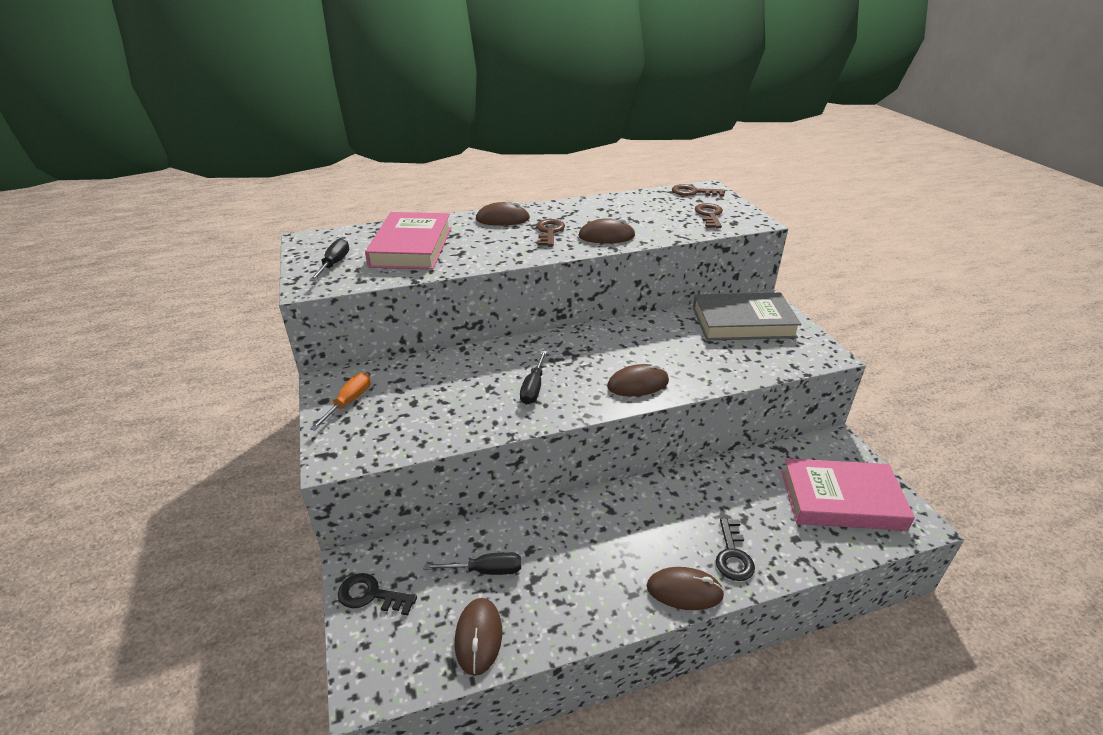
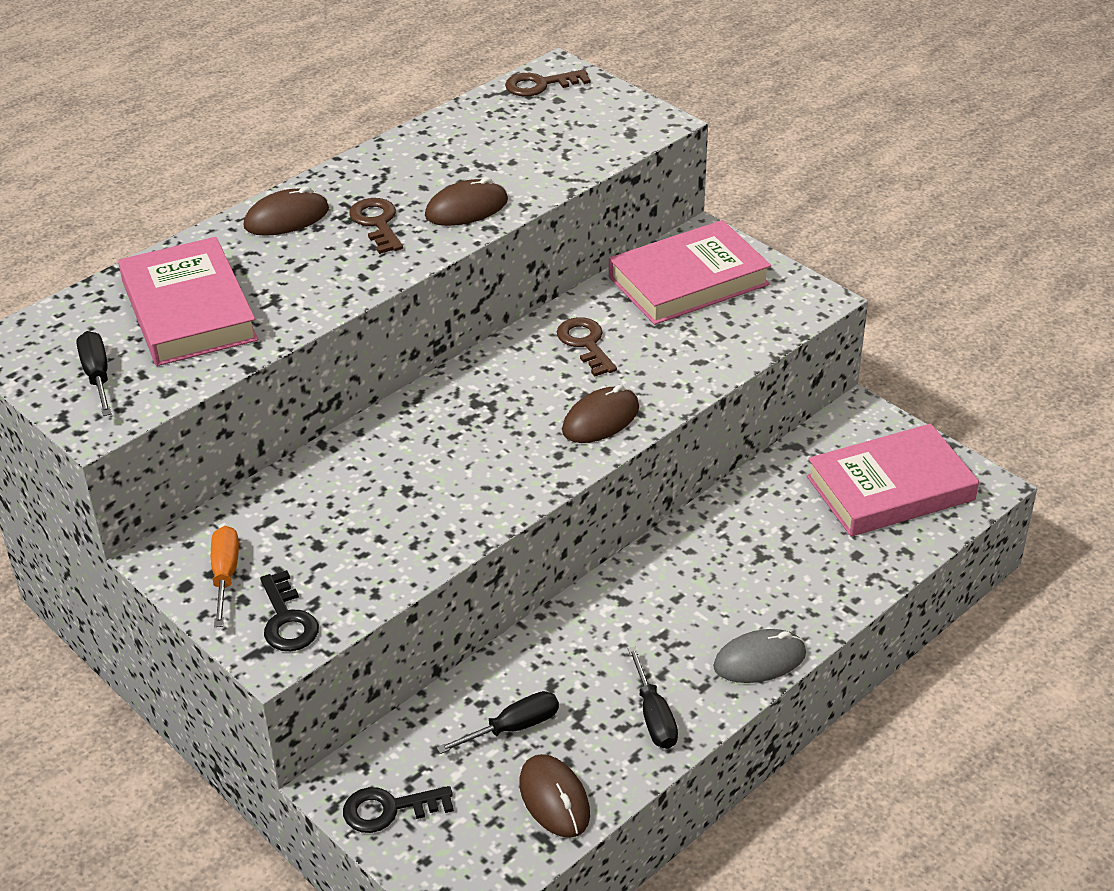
camera: 25 degrees left, 5 degrees up
black screwdriver [520,350,547,404] -> black screwdriver moved to [628,647,678,749]
brown mouse [647,567,725,610] -> grey mouse [713,629,806,683]
grey book [693,293,801,340] -> pink book [609,220,771,325]
brown key [695,203,723,228] -> brown key moved to [557,317,617,376]
black key [716,518,755,581] -> black key moved to [260,570,319,651]

